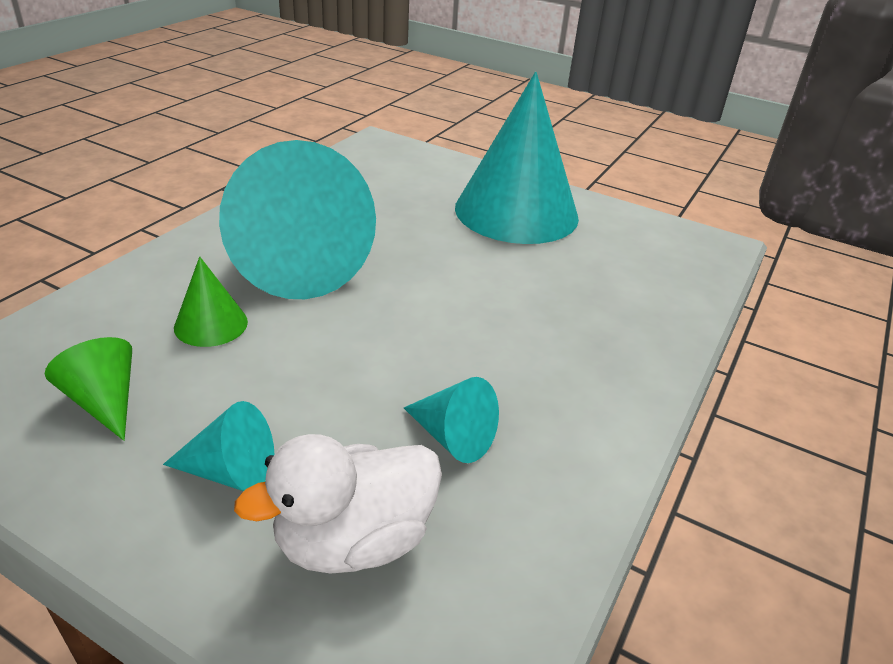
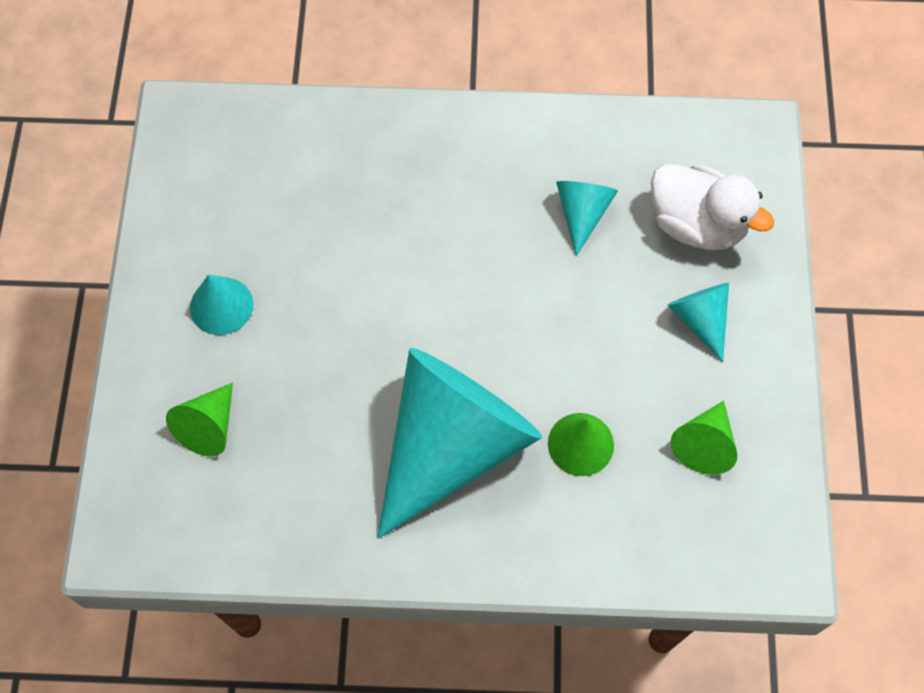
camera: 115 degrees left, 30 degrees up
turquoise cone [455,72,579,244] -> turquoise cone [190,275,253,335], size x0.43
none -> green cone [166,382,233,456]

